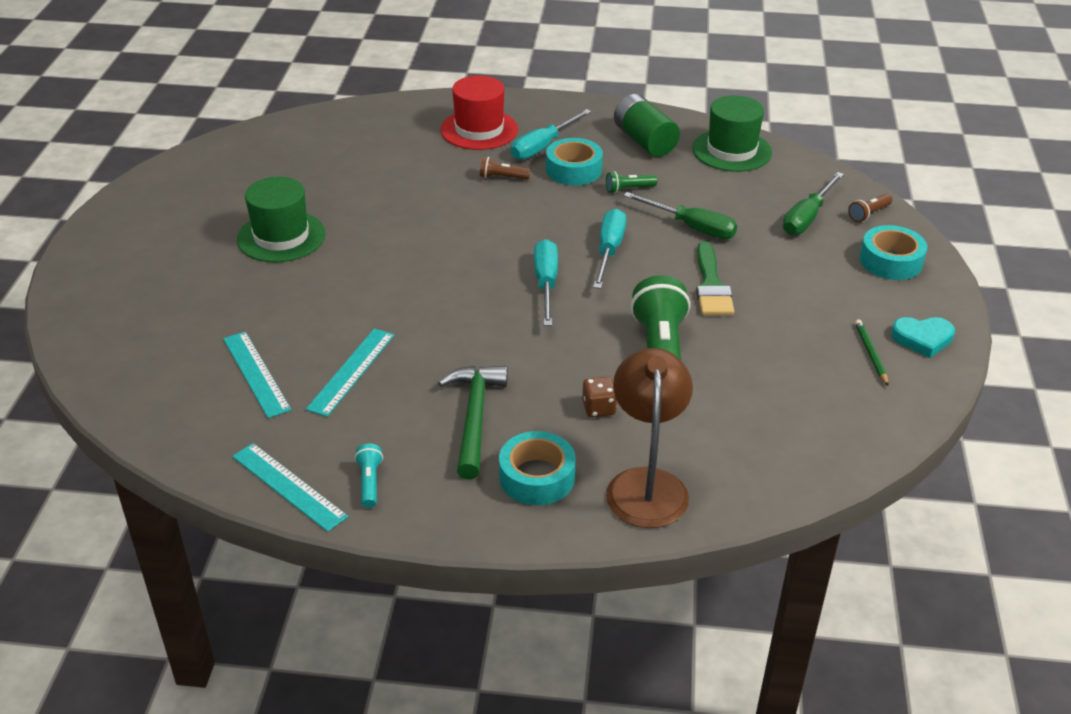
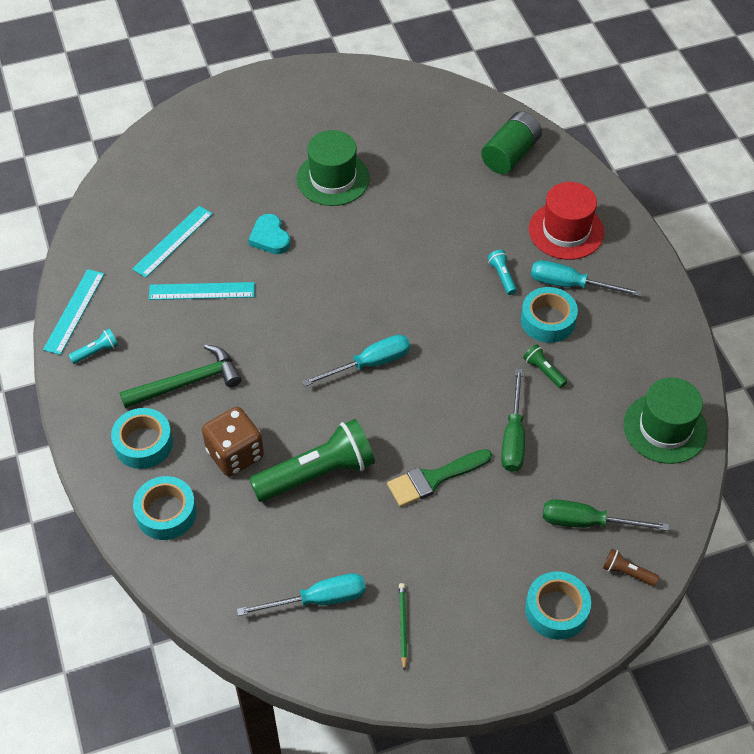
camera: 65 degrees right, 15 degrees up
brown flashlight [480,157,531,180] -> turquoise flashlight [488,250,517,295]
brown dice [582,376,617,417] -> brown dice [202,407,264,476], size x1.87
turquoise screwdriver [593,208,626,289] -> turquoise screwdriver moved to [237,573,366,616]
brown lamp [606,348,693,528] -> turquoise tape [133,476,197,540]
green battery [614,94,680,157] -> green battery moved to [481,111,542,174]
green pencil [855,319,888,386] -> green pencil turned 60 degrees counterclockwise [399,583,408,671]
turquoise heart [891,317,955,358] -> turquoise heart moved to [248,214,291,254]

